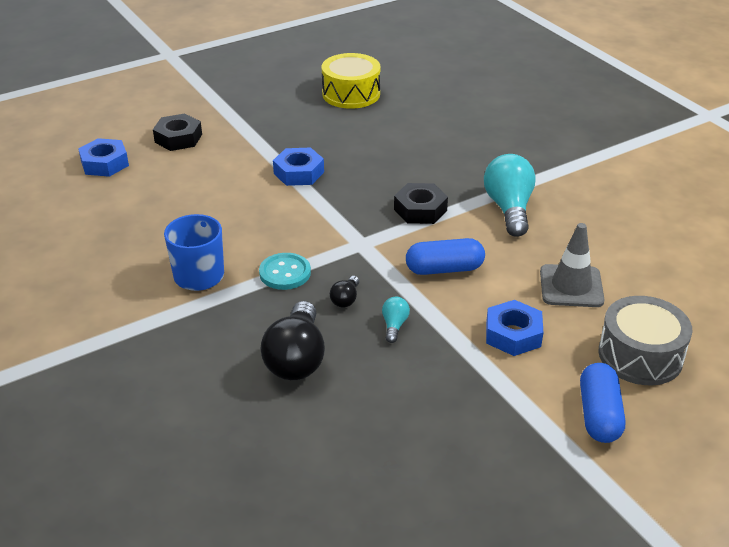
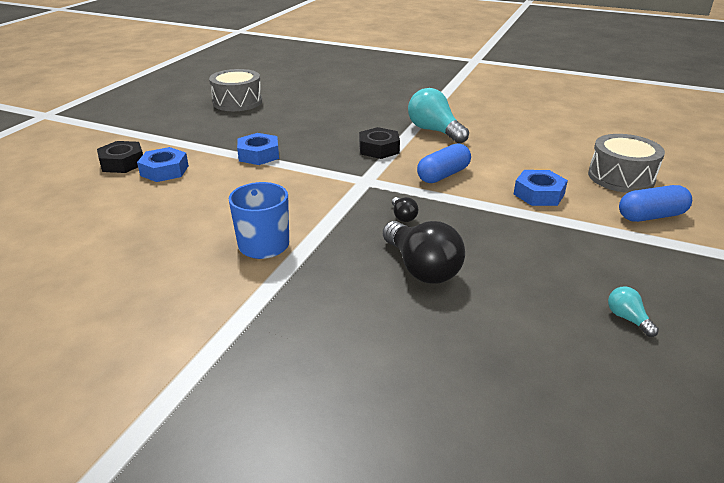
camera: 35 degrees left, 5 degrees down
blue nut [78,138,129,177] -> blue nut moved to [137,147,189,182]
turquoise button [259,253,311,290] -> none
yellow drum [322,53,380,109] -> grey drum [209,69,262,111]
turquoise light bulb [382,297,410,343] -> turquoise light bulb moved to [608,286,659,337]
grey traffic cone [540,223,605,307] -> none
blue capsule [580,363,625,443] -> blue capsule turned 75 degrees counterclockwise [619,185,692,222]

